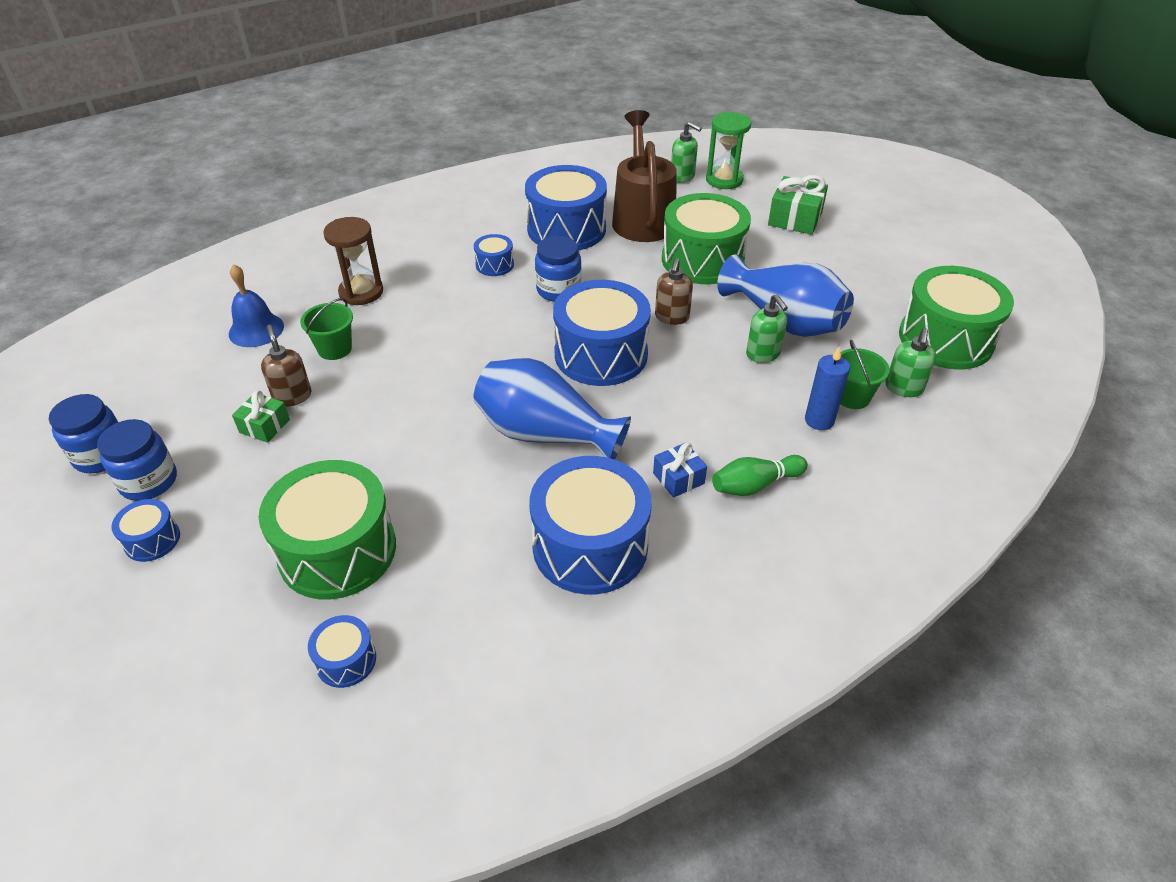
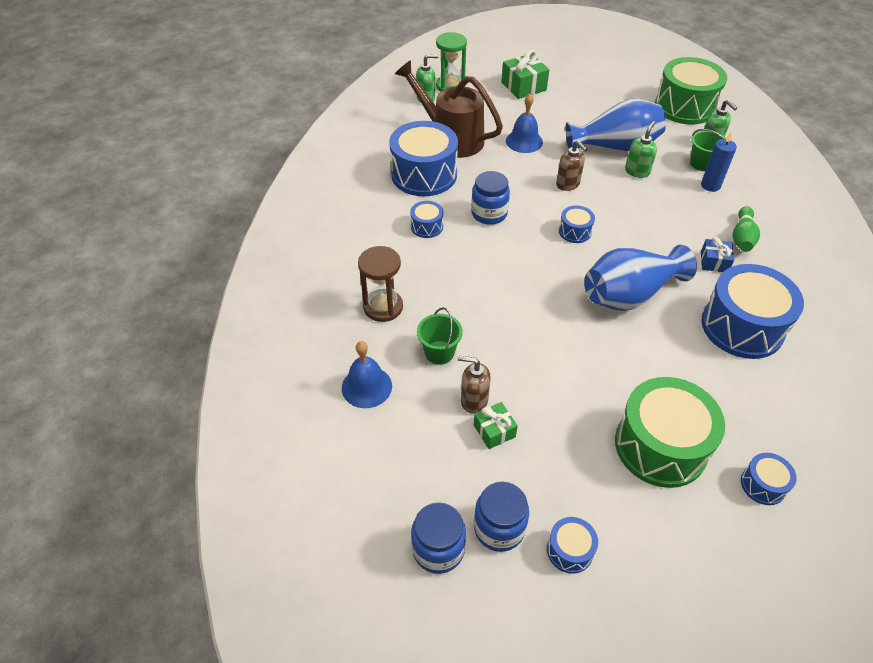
camera: 50 degrees left, 5 degrees up
blue drum [553,280,651,386] -> blue drum [559,205,595,243], size x0.46
green drum [662,193,751,284] -> blue bell [506,94,543,153]
green soap dispenser [746,294,788,363] -> green soap dispenser turned 75 degrees counterclockwise [625,121,657,178]

